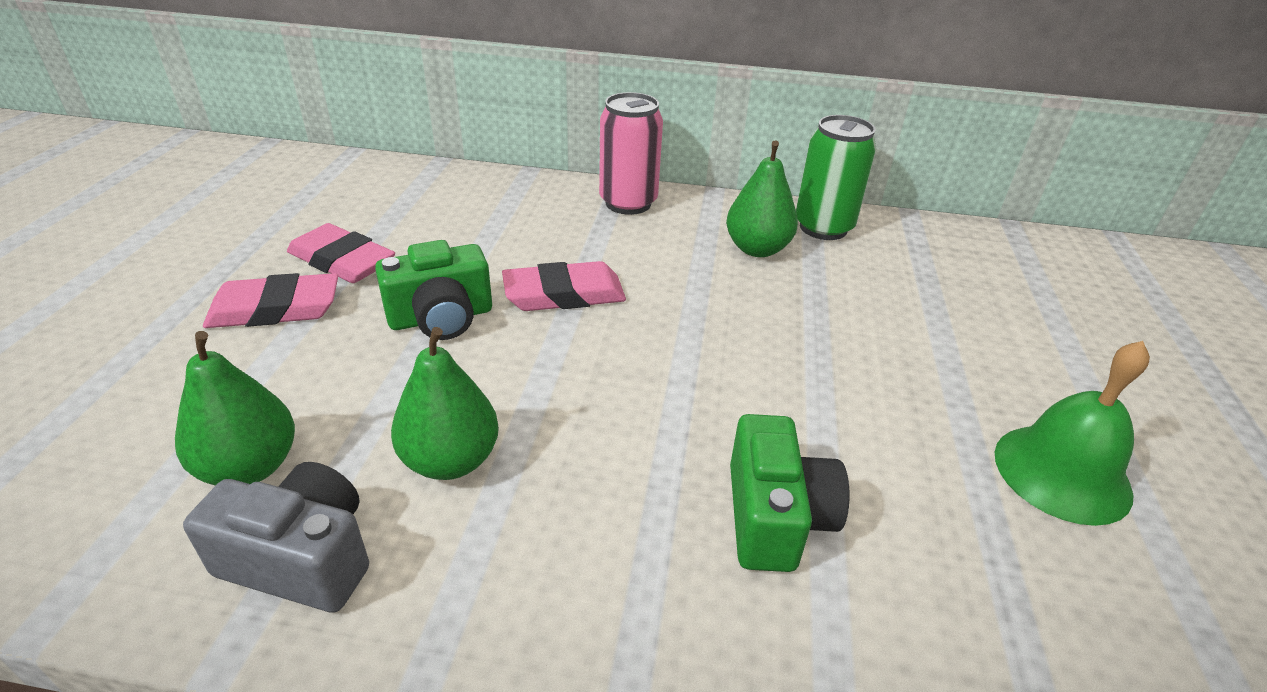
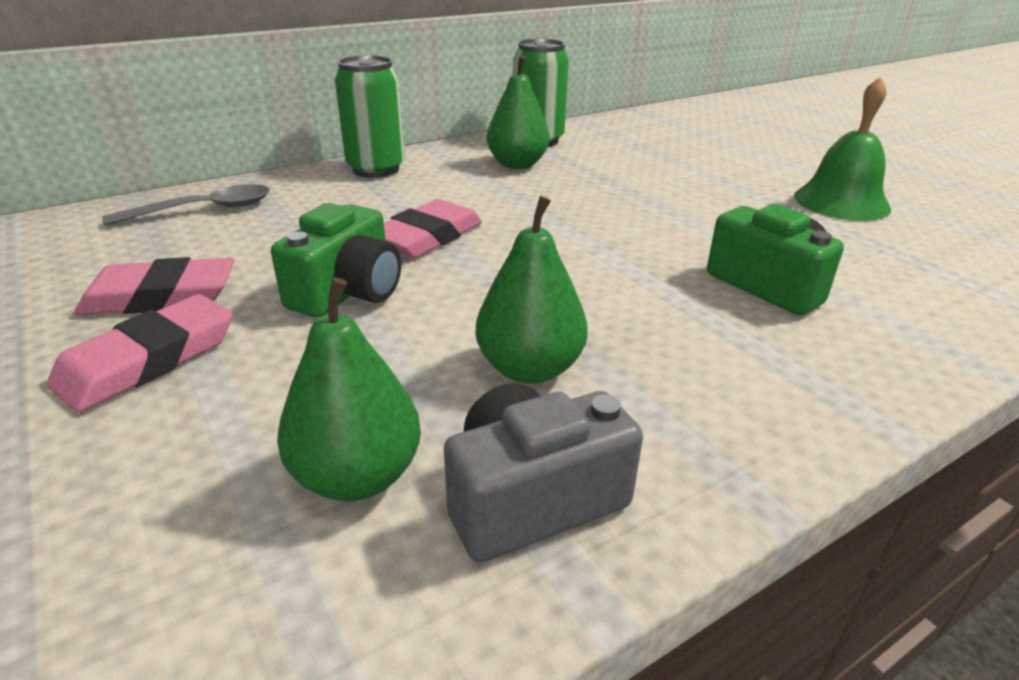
camera: 40 degrees left, 5 degrees down
pink can [599,92,663,215] -> green can [335,55,405,178]
none -> grey spoon [102,184,270,225]

